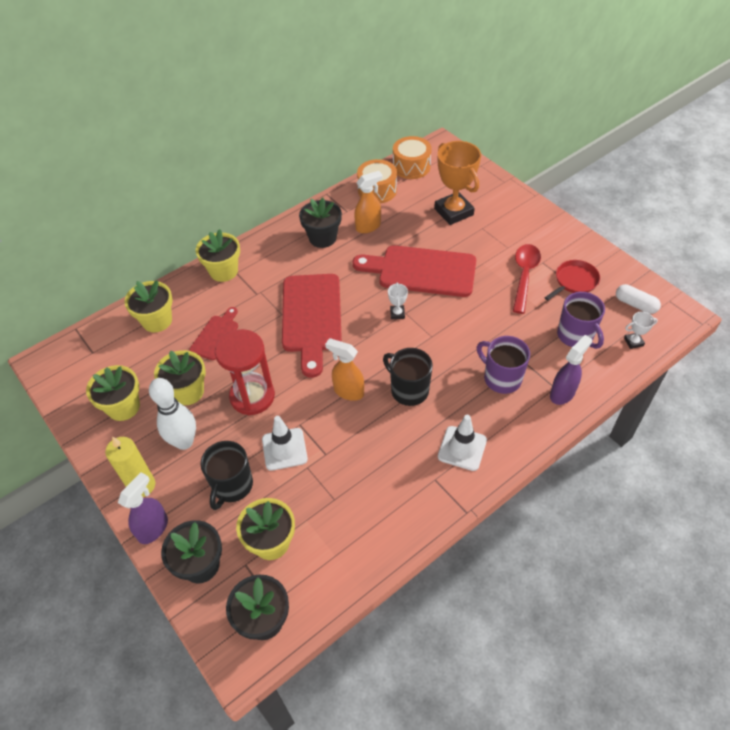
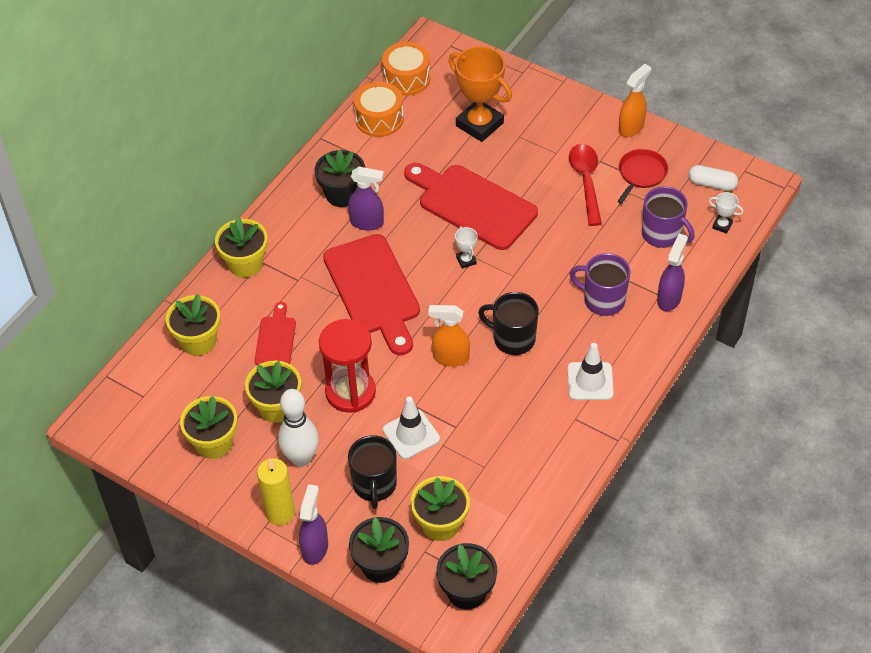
camera: 20 degrees left, 0 degrees up
red cutting board [353,245,476,297] -> red cutting board turned 45 degrees clockwise [404,163,538,250]
orange spray bottle [354,171,382,233] -> orange spray bottle moved to [619,64,651,137]
white trophy [624,311,658,349] -> white trophy turned 60 degrees clockwise [709,192,744,234]
none -> purple spray bottle [348,167,384,230]

